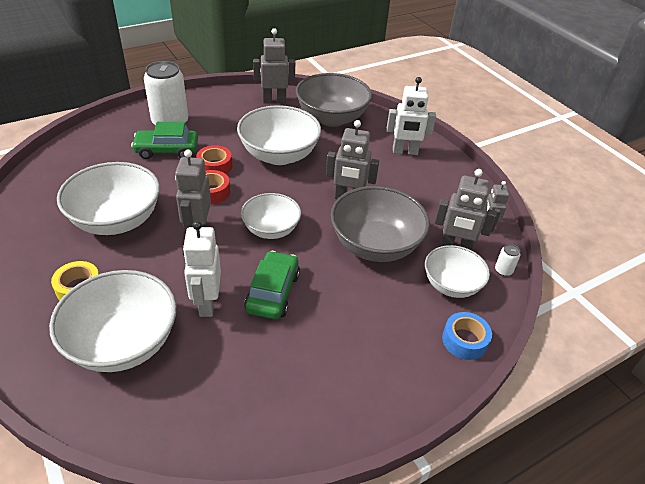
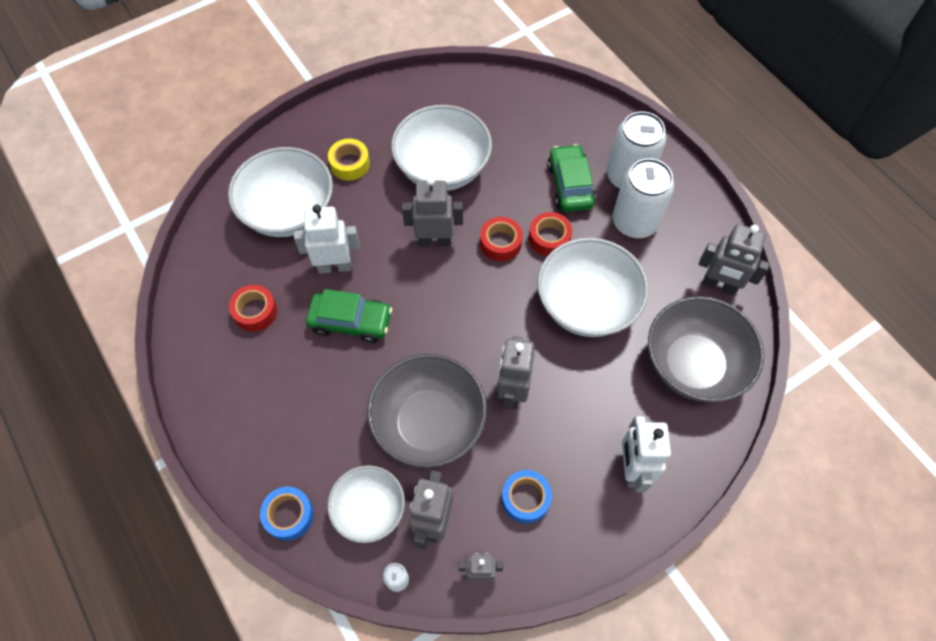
camera: 90 degrees right, 20 degrees up
white bowl [241,193,301,239] -> none
grey robot [253,28,295,103] -> grey robot turned 120 degrees clockwise [699,224,770,296]
none -> red tape [229,285,277,332]
none -> blue tape [502,470,552,524]
none -> white can [612,158,674,238]

